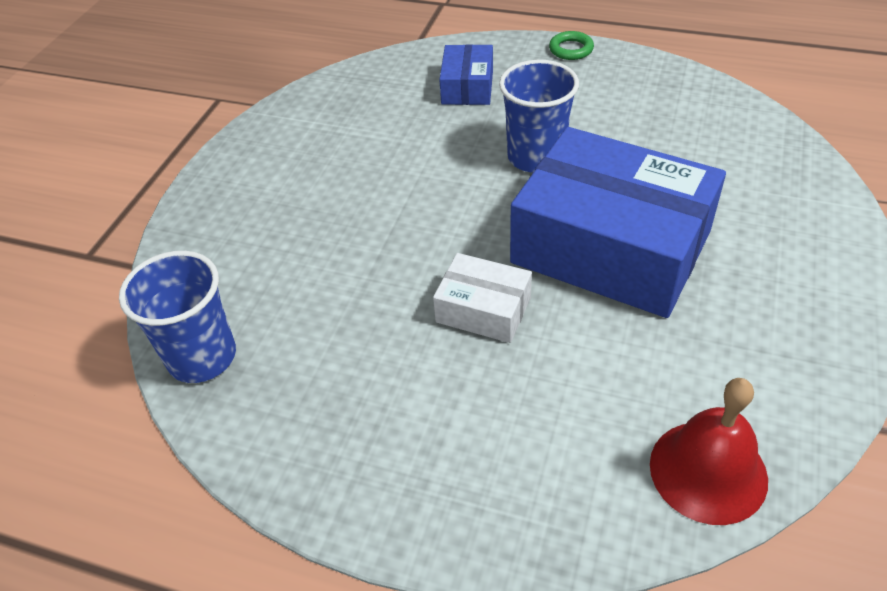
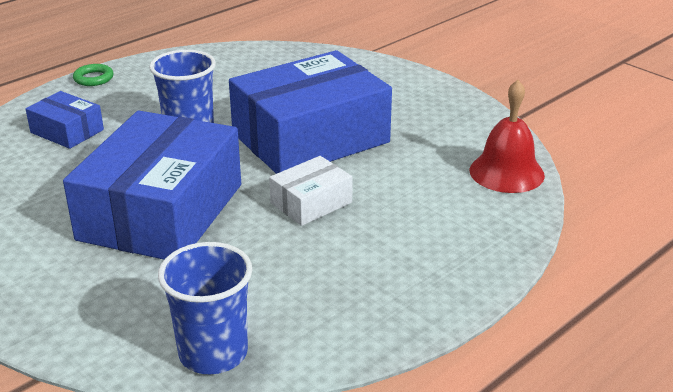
camera: 65 degrees left, 15 degrees down
none -> blue box [63,111,241,260]

